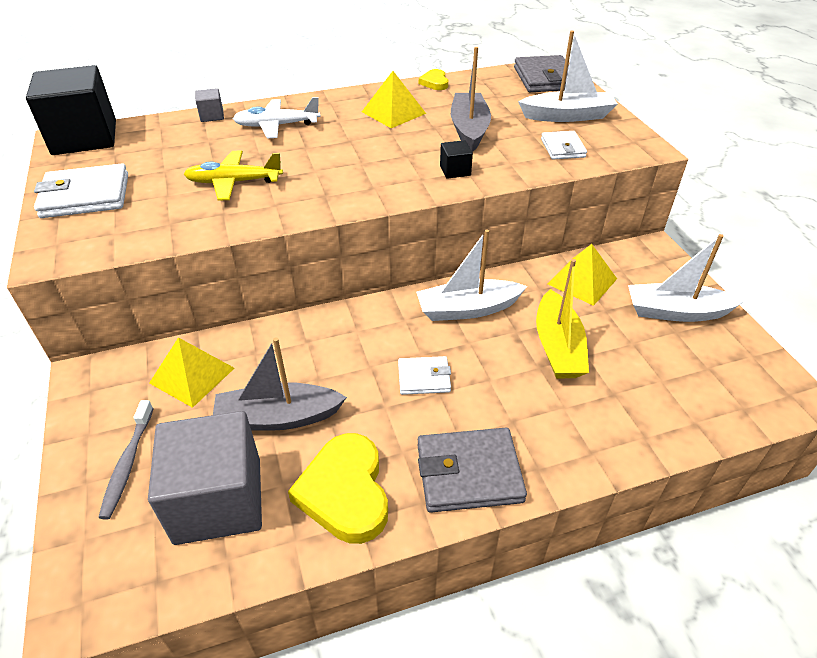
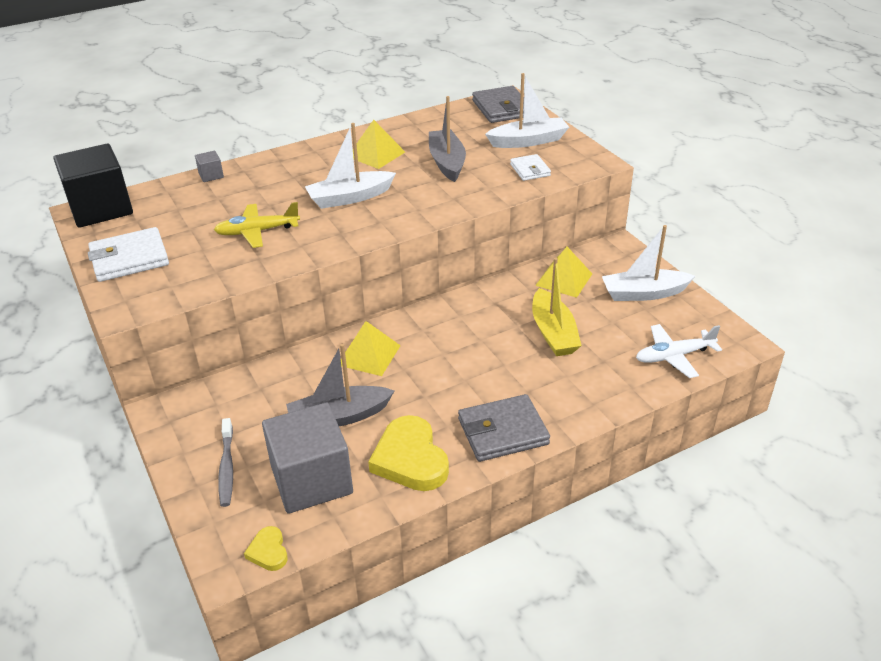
camera: 10 degrees left, 5 degrees down
yellow pyramid [149,337,235,408] -> yellow pyramid moved to [341,321,401,376]
white plane [233,97,320,138] -> white plane moved to [636,324,722,378]
white wallet [398,356,451,395] -> none
white boat [416,229,527,321] -> white boat moved to [305,123,396,209]
yellow heart [419,69,448,90] -> yellow heart moved to [244,526,288,571]
black cube [440,140,473,179] -> none

